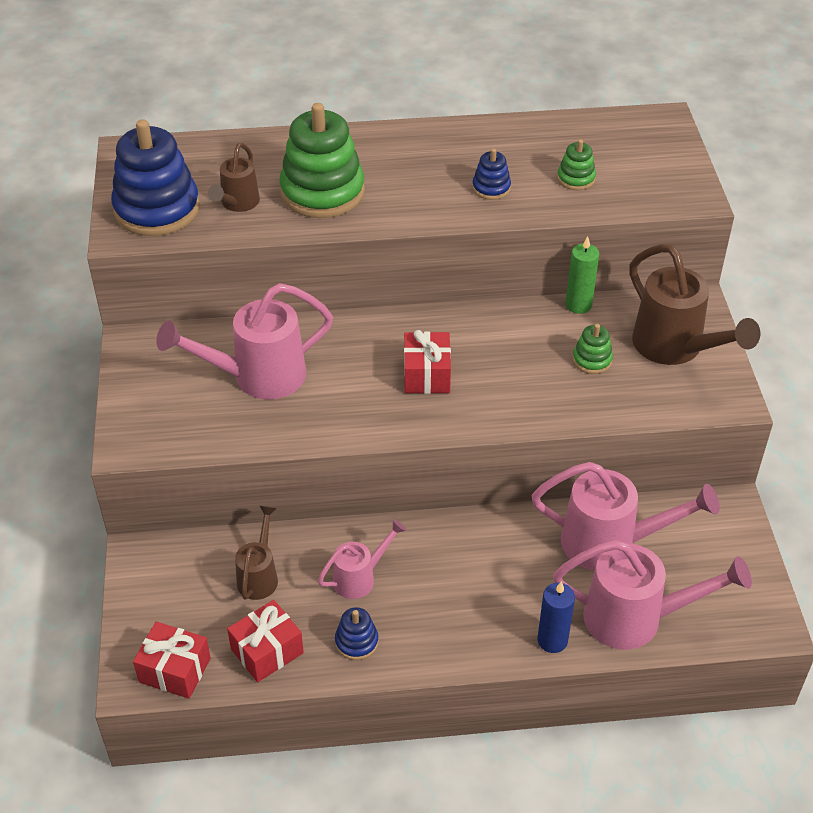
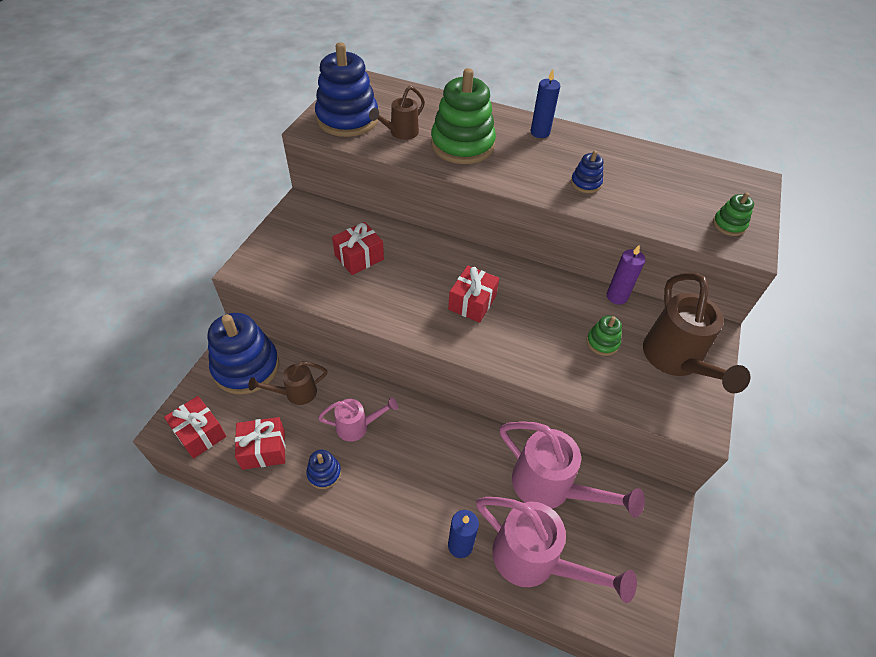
camera: 25 degrees right, 5 degrees up
pink watering can [156,283,333,399] -> red gift [332,222,384,275]
brown watering can [235,506,278,600] -> brown watering can turned 150 degrees counterclockwise [248,362,327,405]
green stacking toy [557,139,596,190] -> green stacking toy moved to [713,192,754,236]
green candle [566,236,599,314] -> purple candle [607,244,645,305]
none -> blue stacking toy [208,313,279,395]
none -> blue candle [531,69,560,138]

